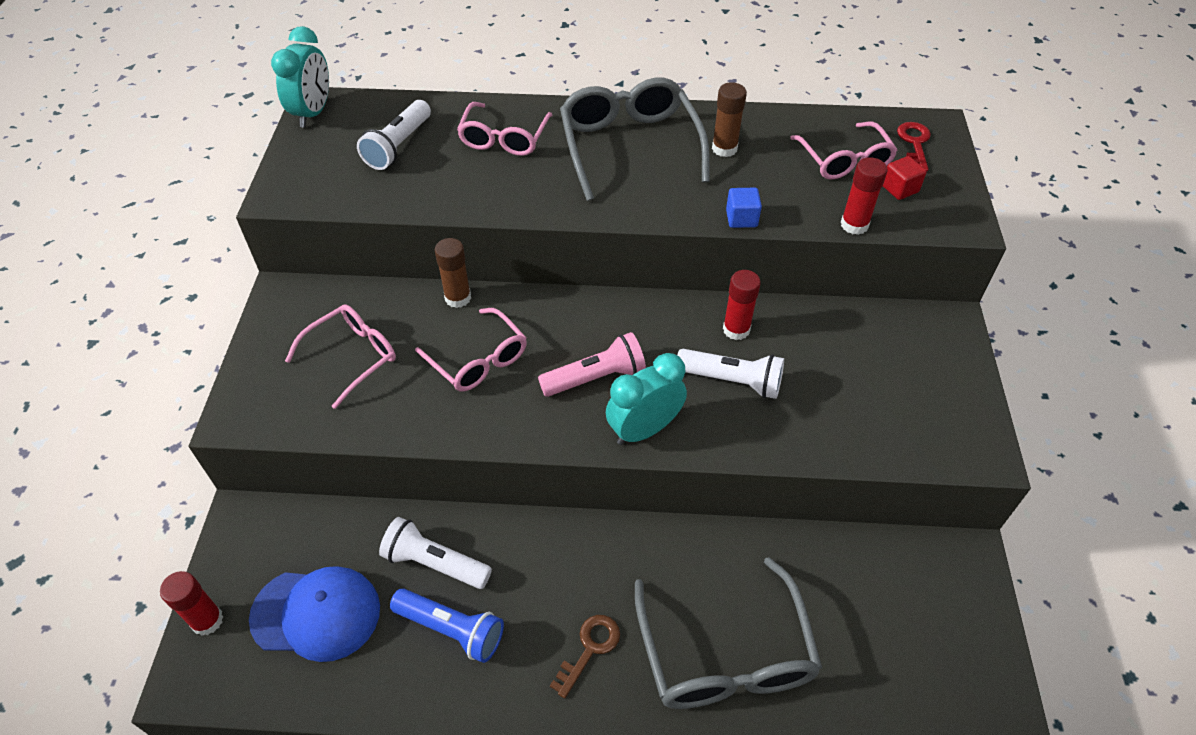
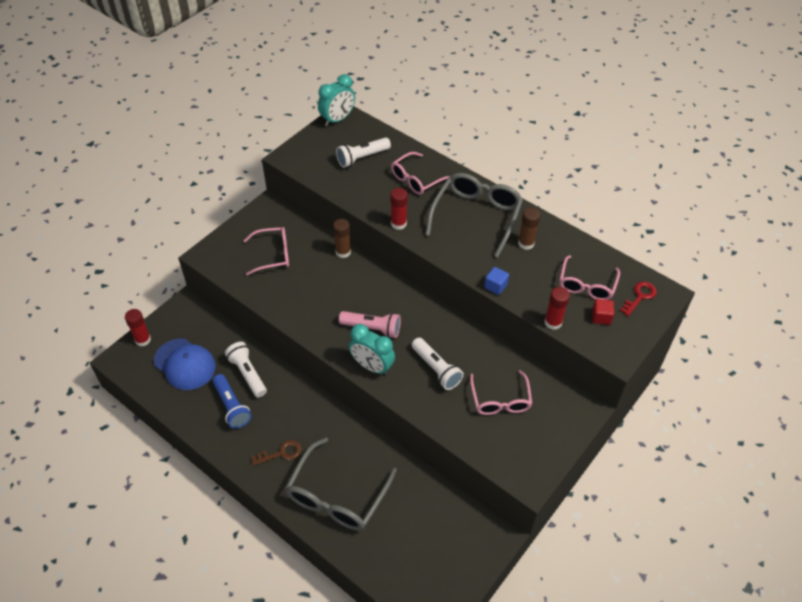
camera: 35 degrees right, 0 degrees up
pink glasses [415,308,527,391] -> pink glasses moved to [470,370,532,415]
turquoise clock [606,353,687,445] -> turquoise clock turned 150 degrees counterclockwise [349,324,395,375]
red glue stick [723,270,761,340] -> red glue stick moved to [391,188,408,230]

